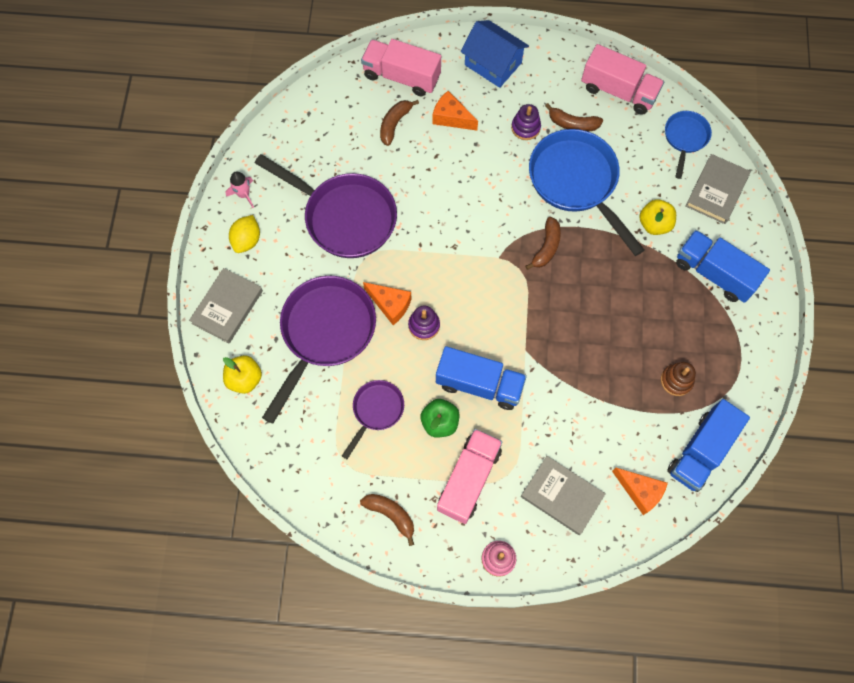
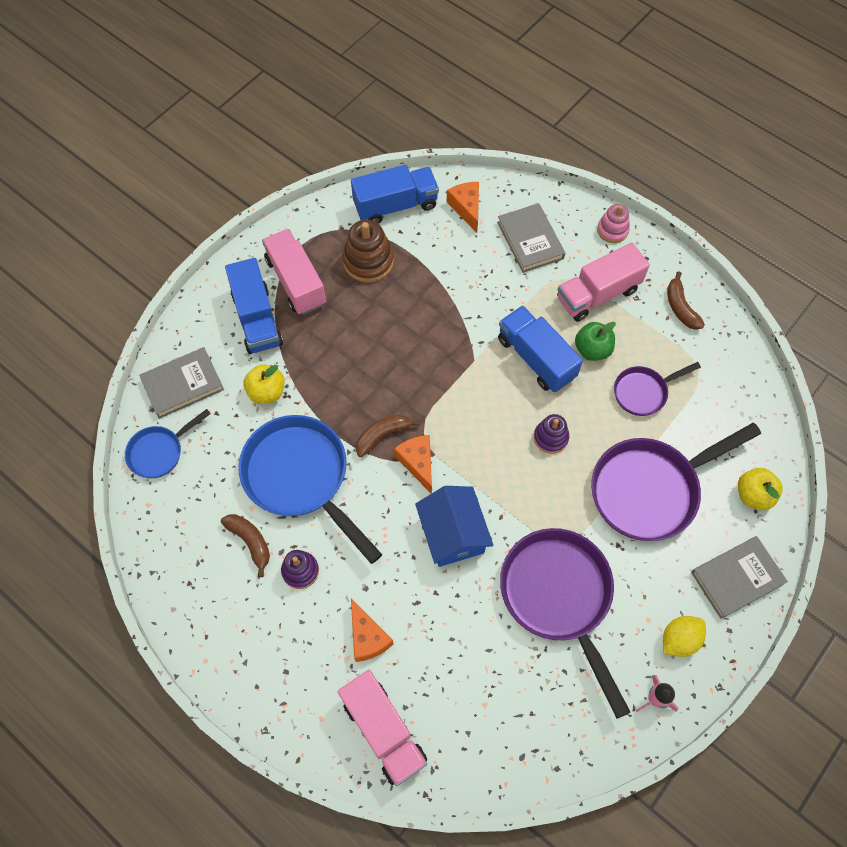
camera: 145 degrees left, 5 degrees down
orange cheese [363,282,412,325] -> orange cheese moved to [394,435,432,494]
brown banana [380,100,419,146] -> none
blue house [461,20,529,88] -> blue house moved to [415,486,494,567]
blue pan [529,129,644,256] -> blue pan turned 135 degrees clockwise [238,415,382,564]
pink truck [581,44,664,115] -> pink truck moved to [262,229,326,315]
brown stacking toy [661,362,696,396] -> brown stacking toy [342,220,394,283], size x1.58

